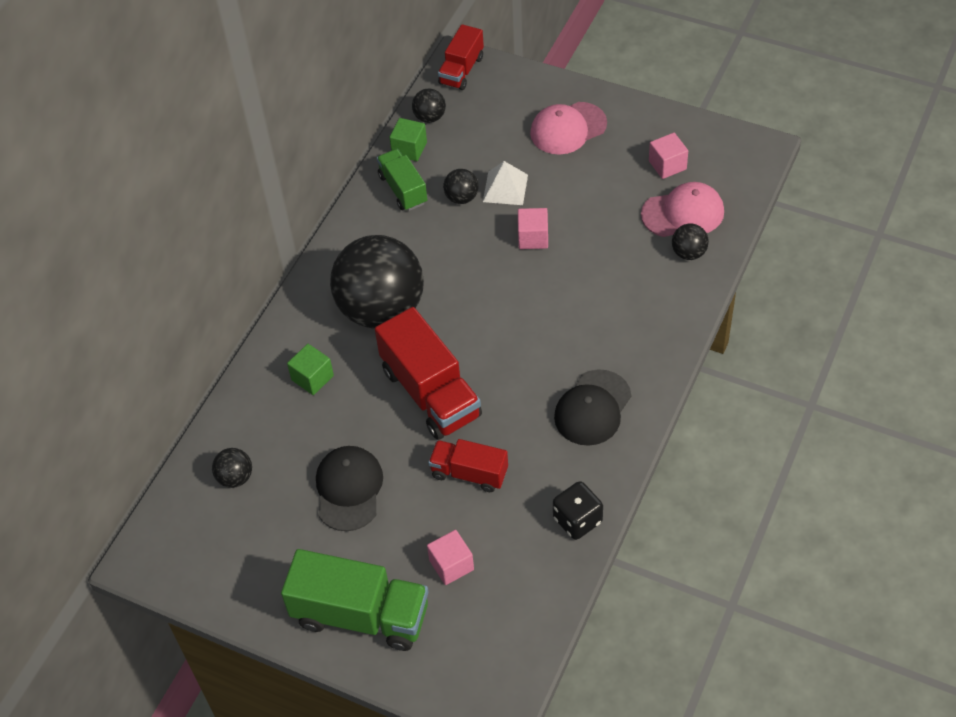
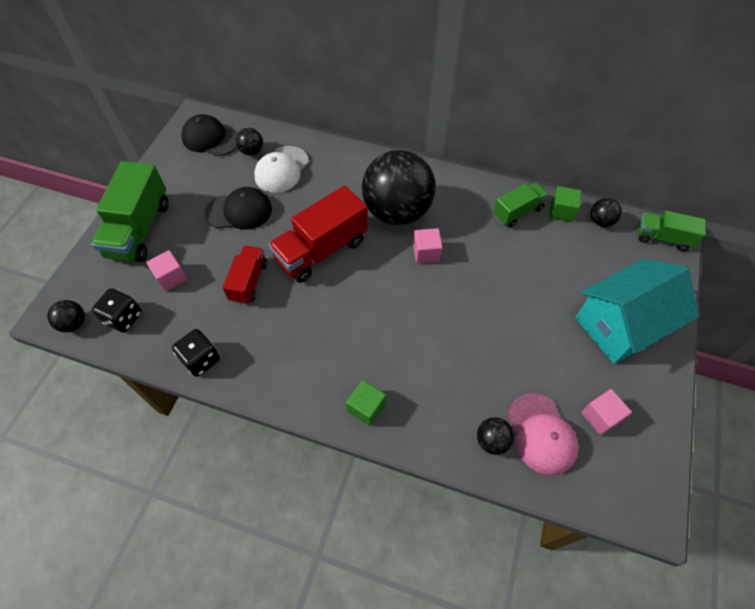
camera: 80 degrees right, 5 degrees up
green cube [287,344,334,395] -> green cube moved to [346,380,386,426]
red truck [438,24,484,90] -> green truck [638,211,706,251]
black ball [443,169,479,204] -> black ball moved to [47,300,85,333]
white pyramid [483,161,528,205] -> none
pink cube [518,208,548,249] -> pink cube moved to [413,228,443,264]
pink cap [530,102,607,155] -> turquoise house [575,259,699,364]
black cap [554,369,631,446] -> black cap moved to [181,114,238,156]
none -> black dice [92,288,142,333]
none -> white cap [254,146,309,193]

